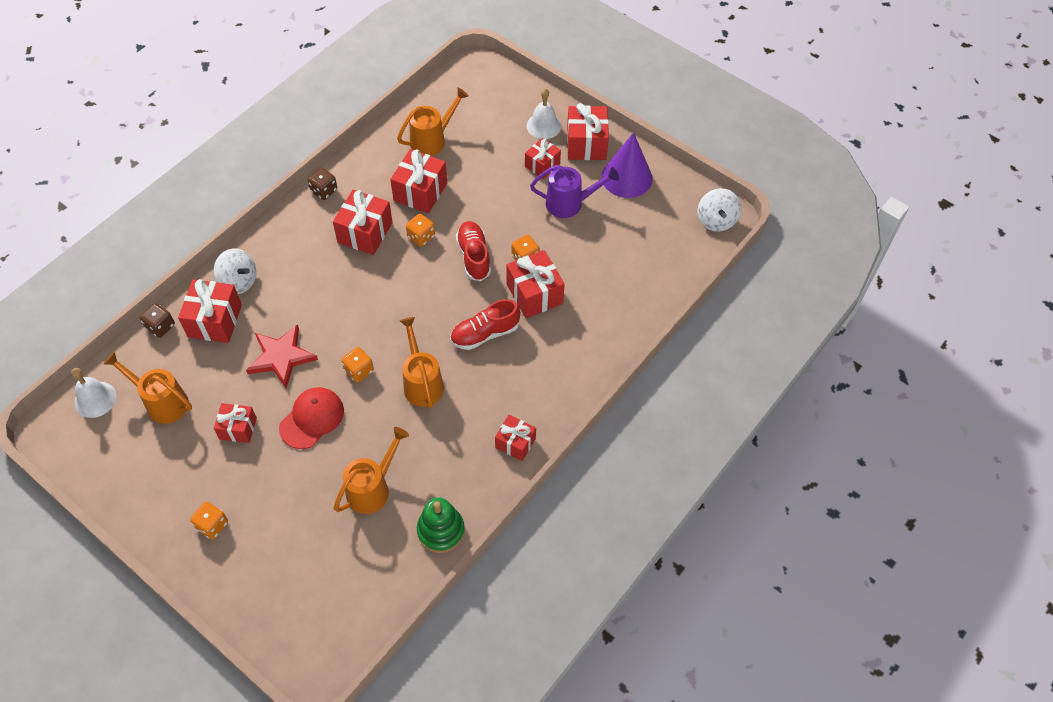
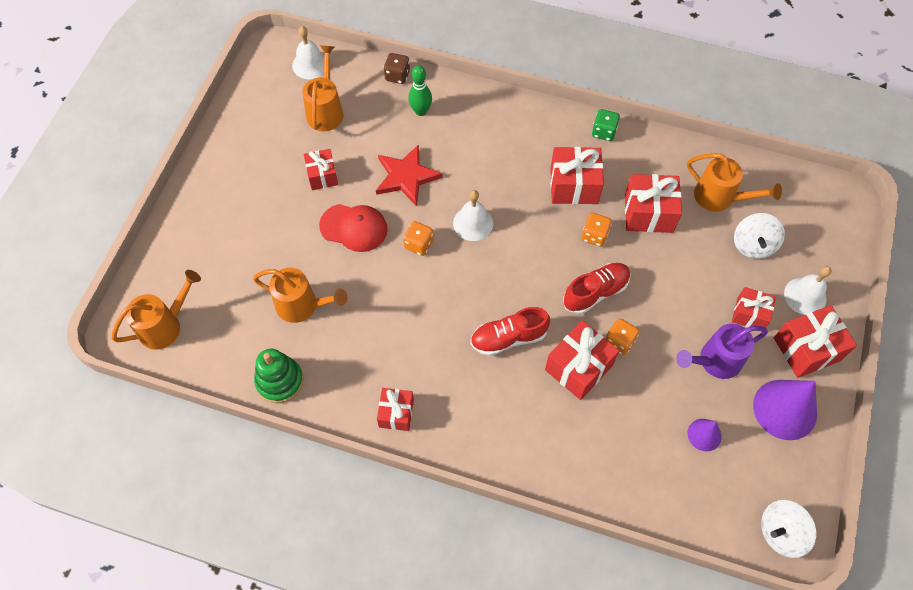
camera: 70 degrees right, 5 degrees up
red gift [178,279,242,343] -> green bowling pin [408,65,432,116]
orange dice [190,502,228,539] -> none
white spinning top [214,248,256,294] -> white spinning top moved to [734,213,785,259]
brown dice [308,168,337,200] -> green dice [592,109,620,141]
orange watering can [400,317,444,409] -> orange watering can moved to [112,270,201,350]
red shoe [450,299,520,350] -> red shoe turned 60 degrees counterclockwise [470,307,550,356]
purple watering can [530,165,619,218] -> purple watering can turned 90 degrees clockwise [676,324,768,379]
none -> white bell [453,190,493,241]
none -> purple cone [688,419,722,451]

